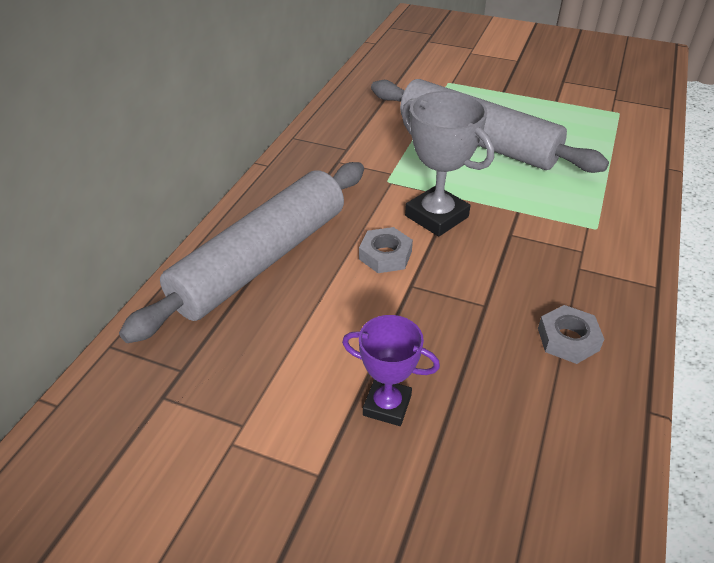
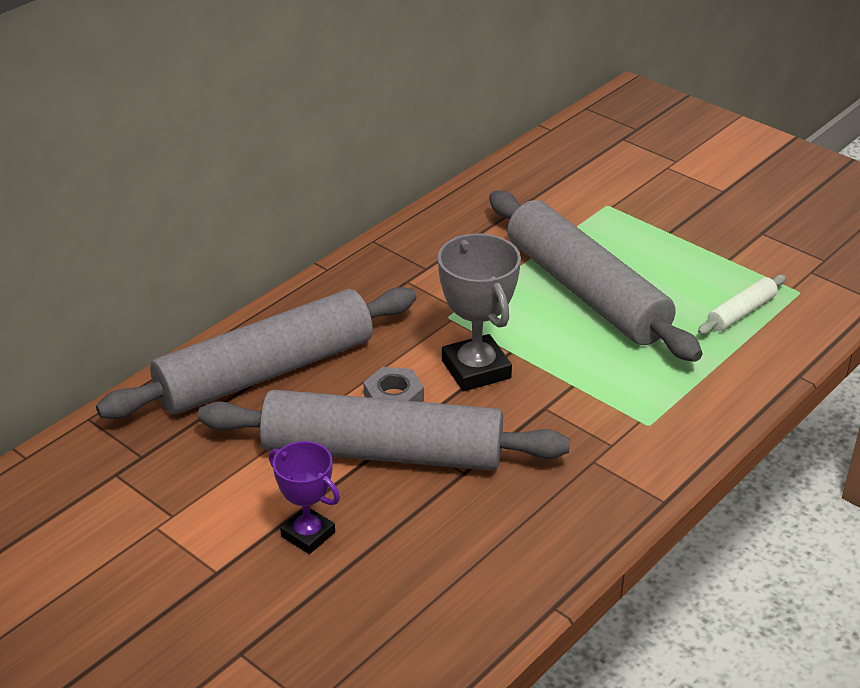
camera: 20 degrees right, 5 degrees down
grey nut [538,305,604,364] -> none
none -> grey rolling pin [198,390,570,471]
none -> white rolling pin [698,275,786,335]

